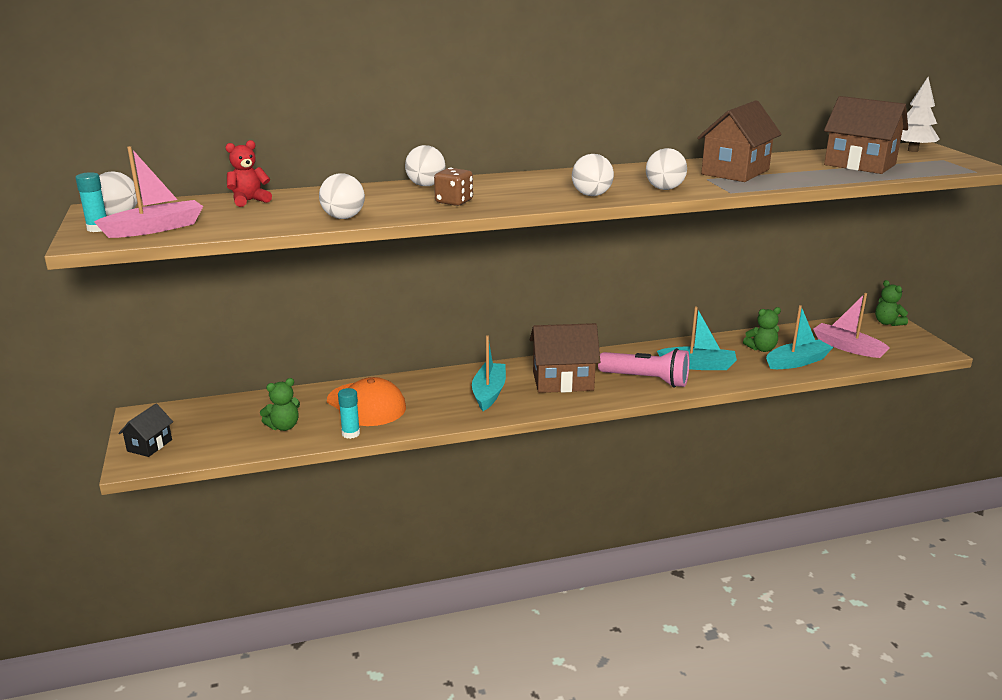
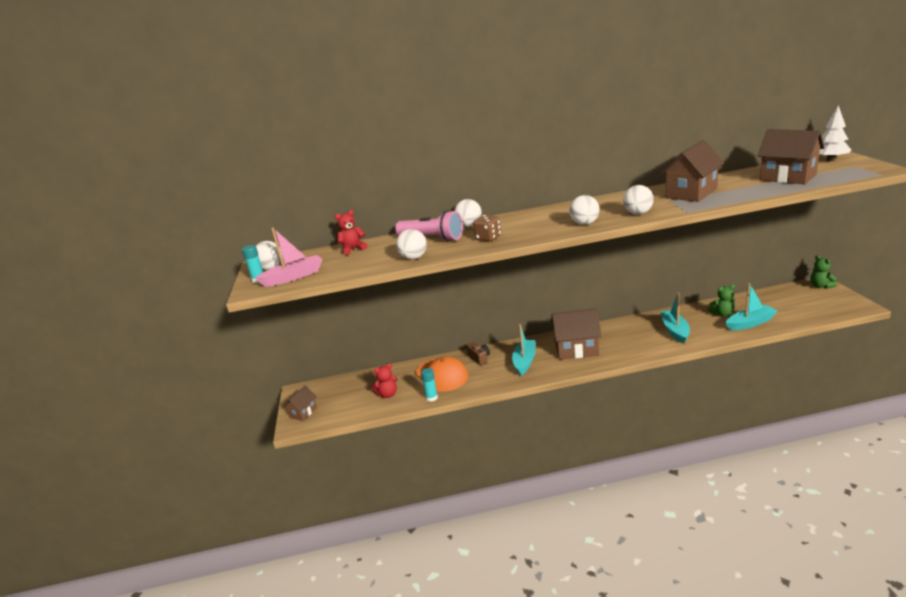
camera: 10 degrees right, 0 degrees up
black house [118,404,173,457] -> brown house [283,385,317,421]
green teddy bear [260,378,300,431] -> red teddy bear [371,363,397,398]
pink flashlight [598,348,689,388] -> pink flashlight moved to [395,210,463,241]
turquoise boat [657,307,737,370] -> turquoise boat turned 105 degrees counterclockwise [660,293,690,344]
pink boat [813,293,889,358] -> none
none -> brown camera [467,342,490,365]

